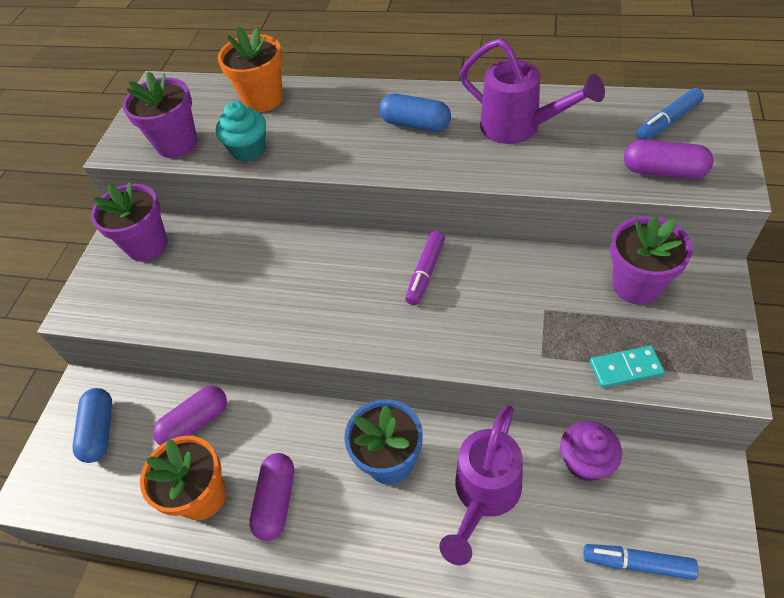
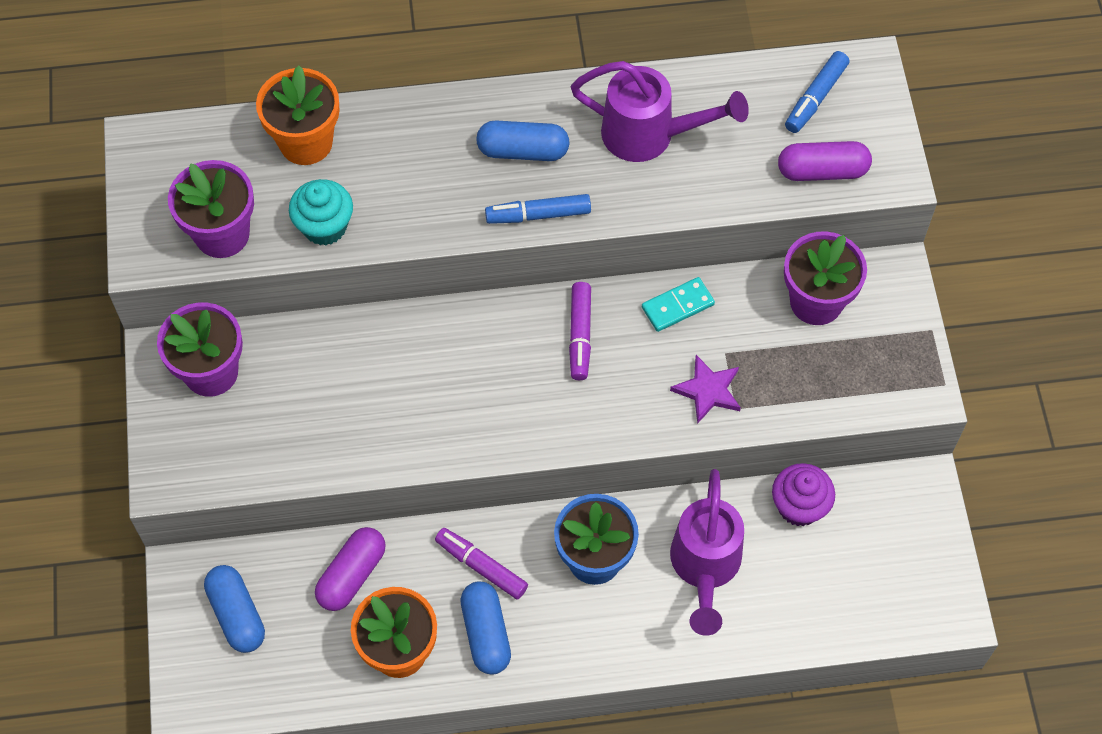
camera: 25 degrees left, 10 degrees up
purple capsule [249,453,294,541] -> blue capsule [461,581,511,675]
blue marker [583,544,698,580] -> blue marker moved to [485,194,591,224]
turquoise domino [590,346,665,388] -> turquoise domino moved to [642,277,715,332]
none -> purple marker [435,528,528,600]
none -> purple star [670,355,741,424]

